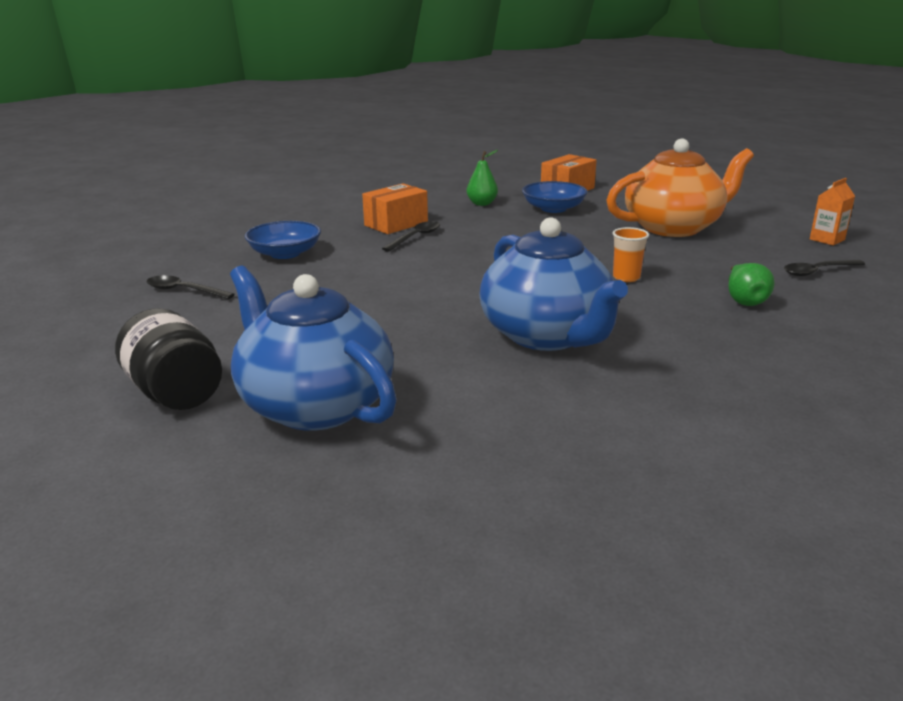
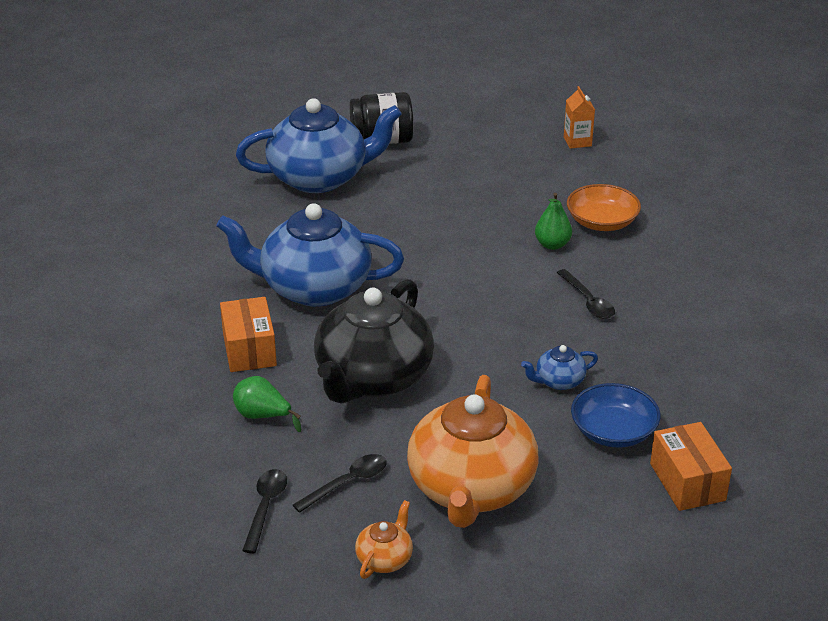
camera: 120 degrees right, 10 degrees up
black spoon [147,275,235,299] -> black spoon moved to [293,454,387,513]
blue bowl [245,221,321,259] -> orange bowl [567,184,641,231]
orange box [362,183,428,234] -> orange box moved to [220,297,277,372]
green pear [467,150,498,206] -> green pear moved to [535,193,572,250]
orange cup [612,227,649,282] -> black teapot [314,279,434,404]
orange carton [810,178,855,245] -> orange carton moved to [564,86,595,149]
none -> orange teapot [355,500,413,579]
none -> blue teapot [521,345,598,390]

